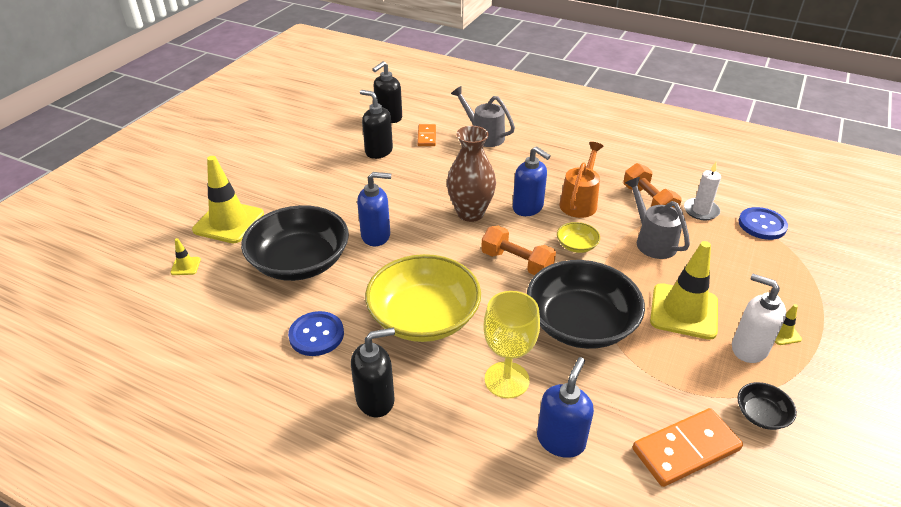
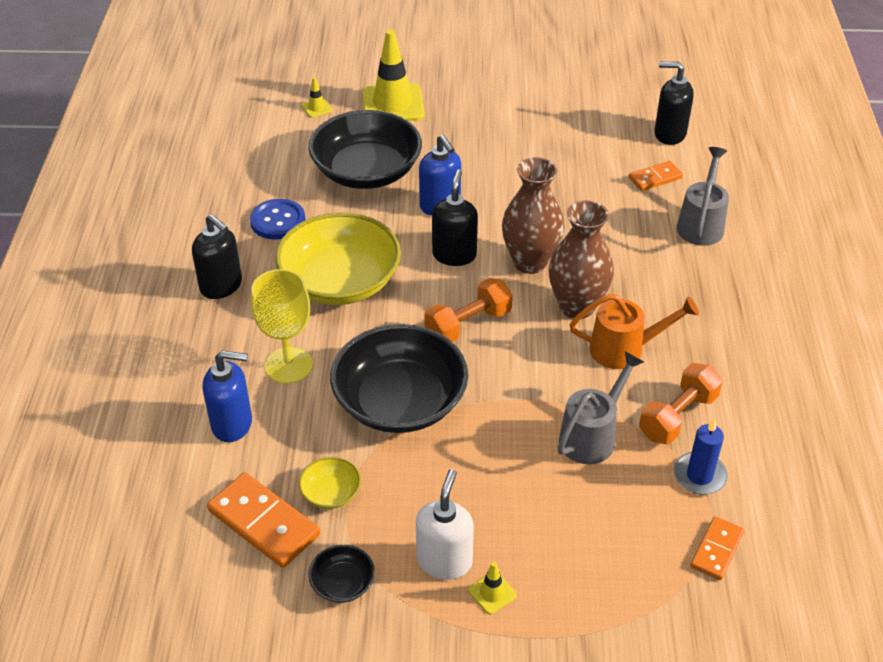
camera: 65 degrees right, 5 degrees up
black soap dispenser [360,90,393,159] -> black soap dispenser moved to [432,169,478,266]
orange dumbbell [481,226,556,275] -> orange dumbbell turned 45 degrees clockwise [424,278,513,342]
blue soap dispenser [513,146,551,216] -> brown vase [549,200,614,319]
yellow bowl [557,222,600,253] -> yellow bowl moved to [299,457,361,509]
yellow traffic cone [650,241,718,340] -> none
white candle [684,162,721,220] -> blue candle [674,418,728,495]
blue button [738,207,788,240] -> orange domino [691,516,744,580]

